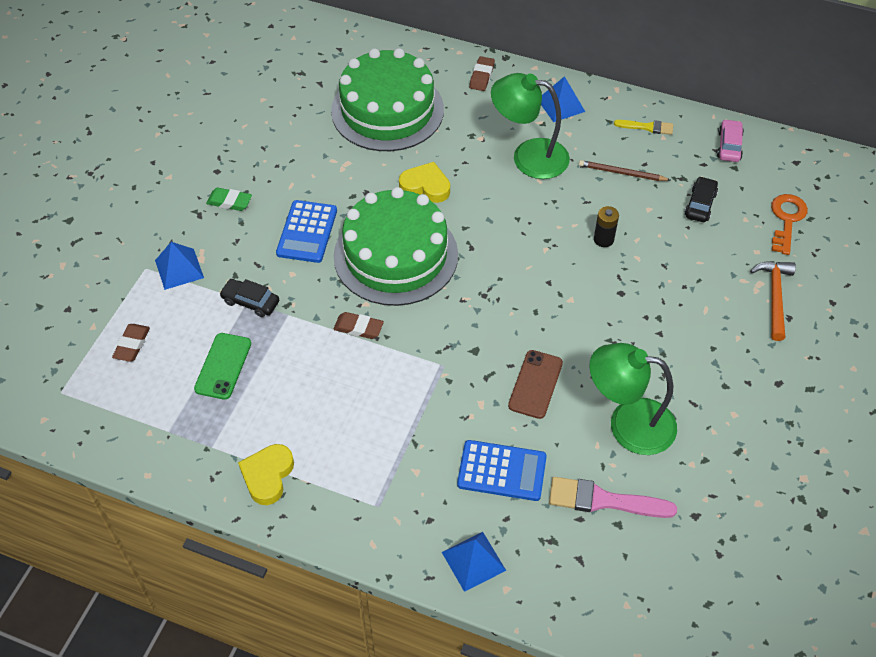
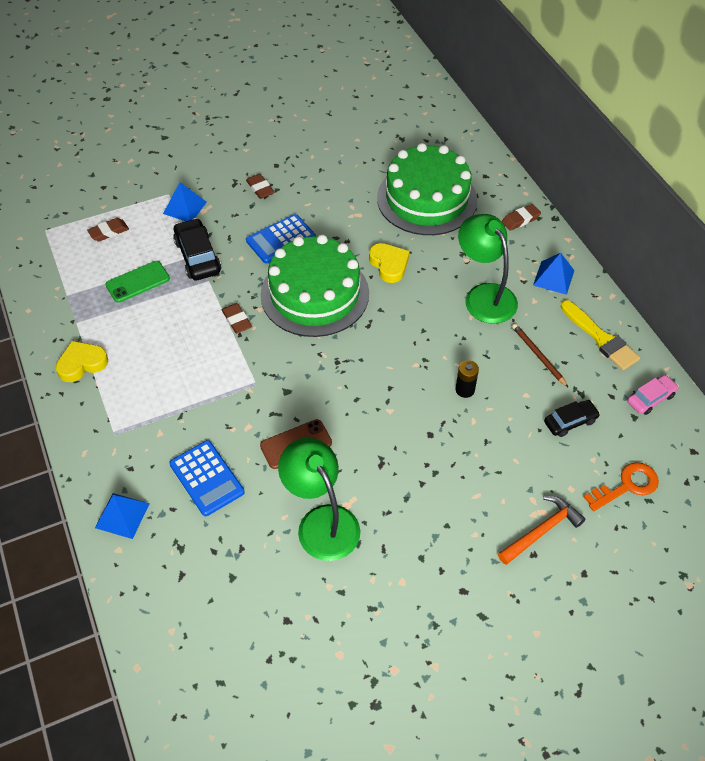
camera: 45 degrees right, 0 degrees up
green eraser [206,188,252,211] -> brown eraser [246,174,274,199]
black car [219,279,279,317] -> black car [173,218,221,281], size x1.57
pink brush [549,477,677,518] -> none
yellow brush [614,120,673,135] -> yellow brush [560,300,640,370], size x1.70

